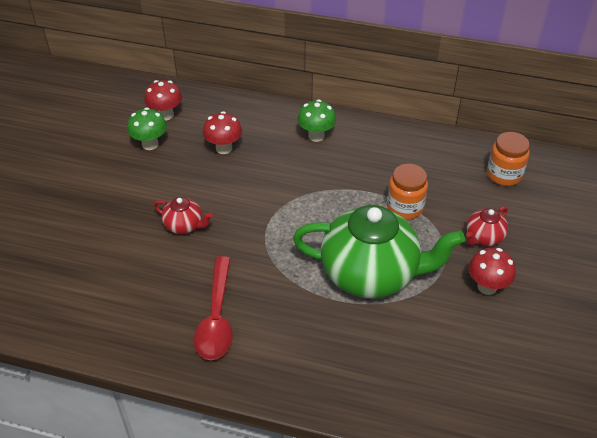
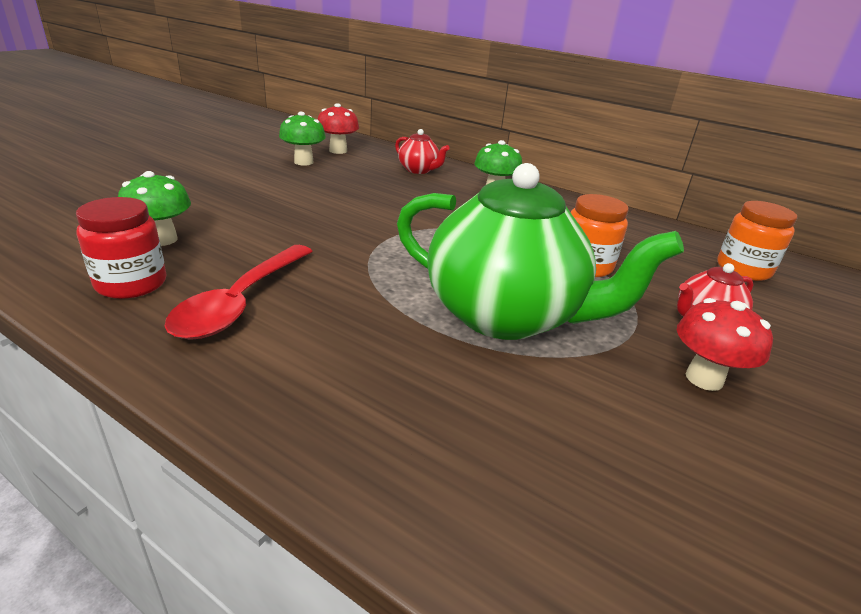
camera: 15 degrees right, 15 degrees down
red teapot [154,197,213,234] -> red teapot moved to [395,129,450,174]
red mushroom [203,111,242,154] -> none
none -> red jar [76,197,166,299]
none -> green mushroom [118,171,191,246]

